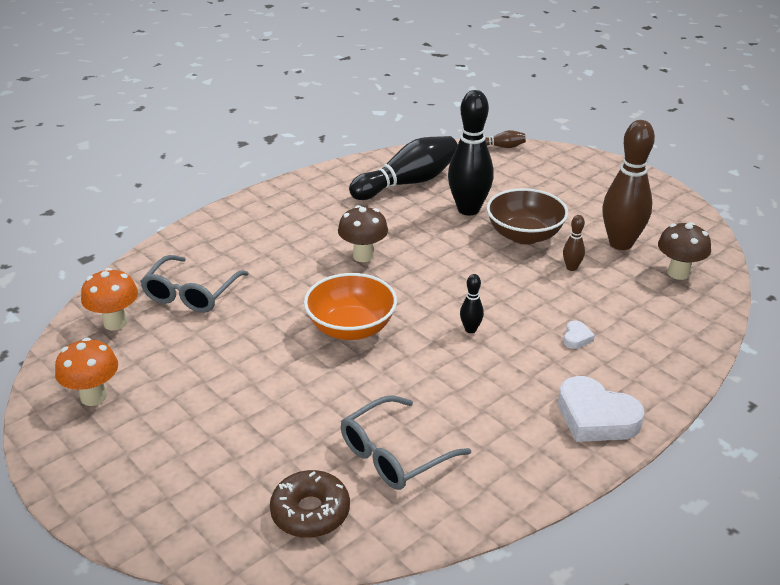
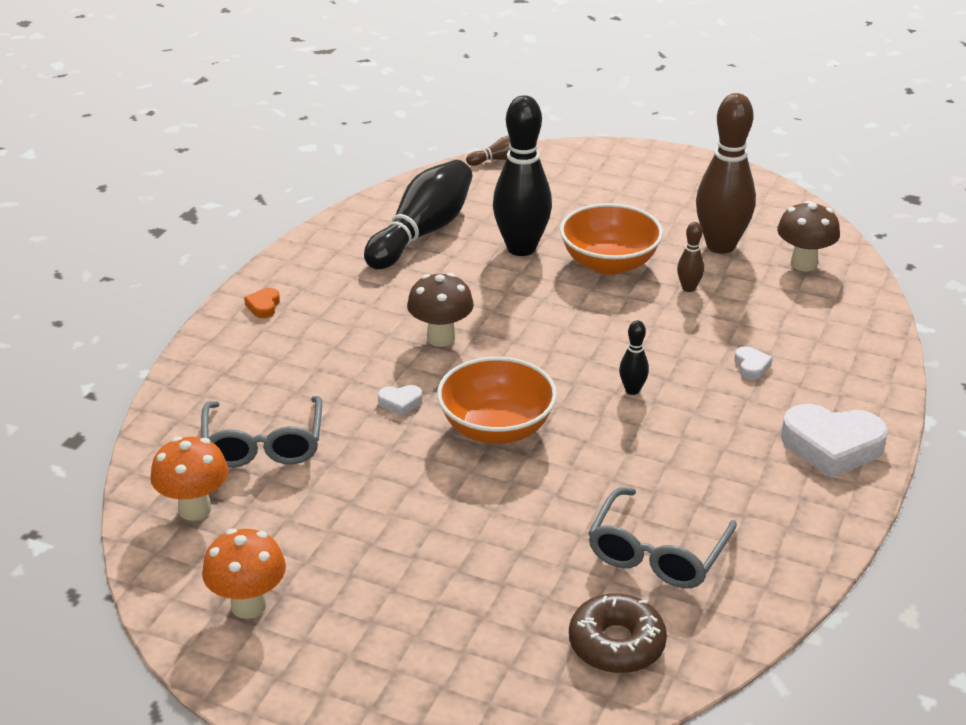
camera: 25 degrees left, 0 degrees up
brown bowl [486,188,568,244] -> orange bowl [560,203,663,275]
none -> orange heart [244,288,280,318]
none -> white heart [378,385,422,416]

